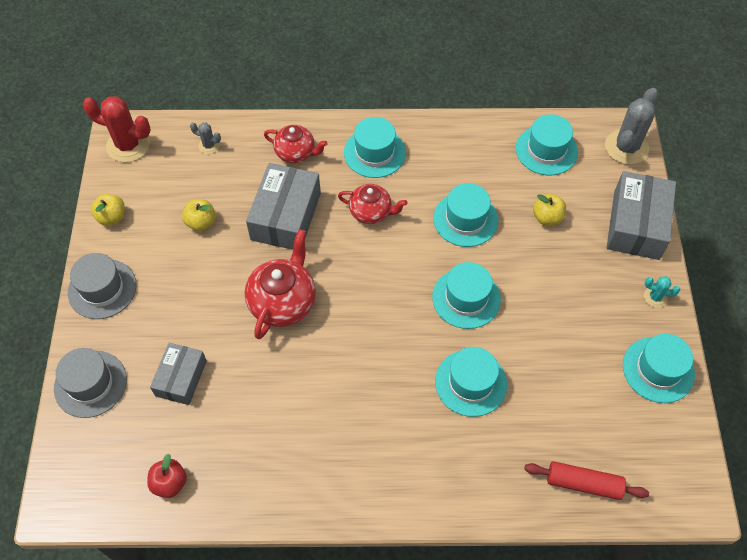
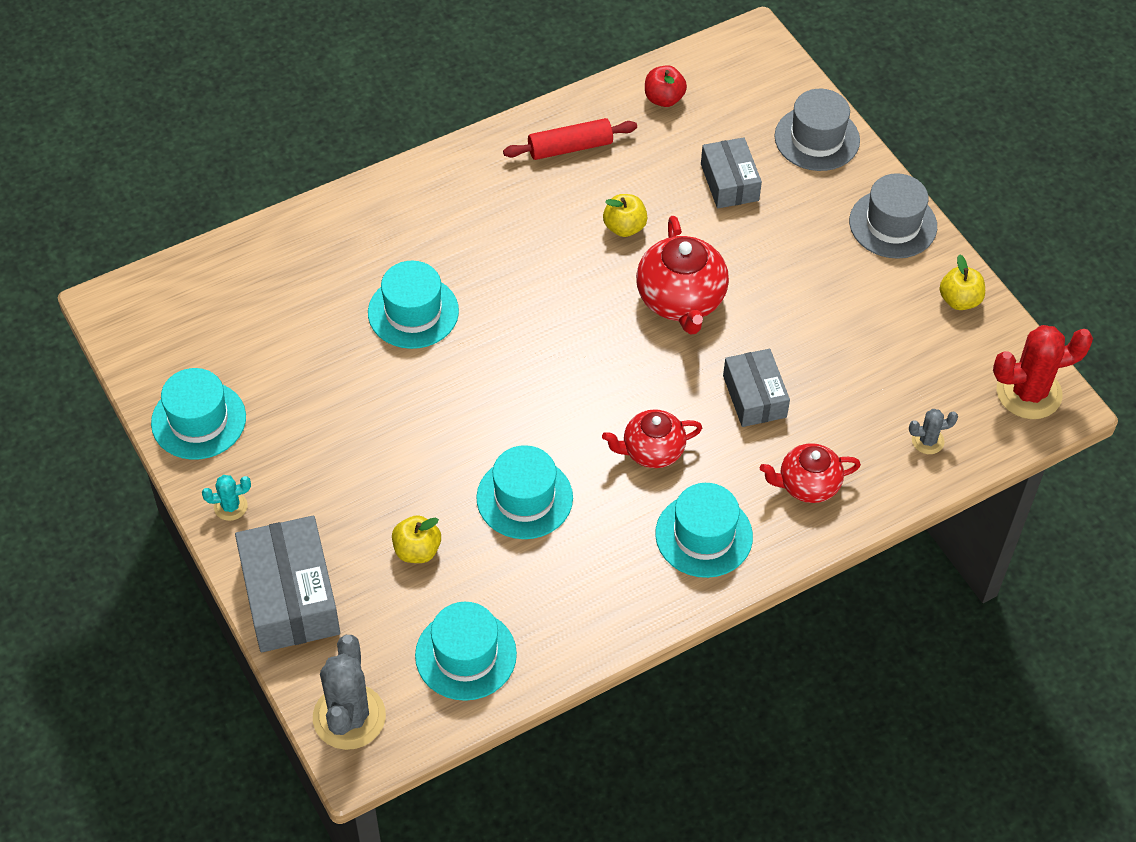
camera: 150 degrees right, 5 degrees down
yellow apple [182,199,216,231] -> yellow apple moved to [603,194,648,237]
grey box [246,163,321,250] -> grey box [723,349,790,427], size x0.63
turquoise hat [432,262,501,329] -> none
red rolling pin [524,461,649,500] -> red rolling pin moved to [503,118,637,160]

